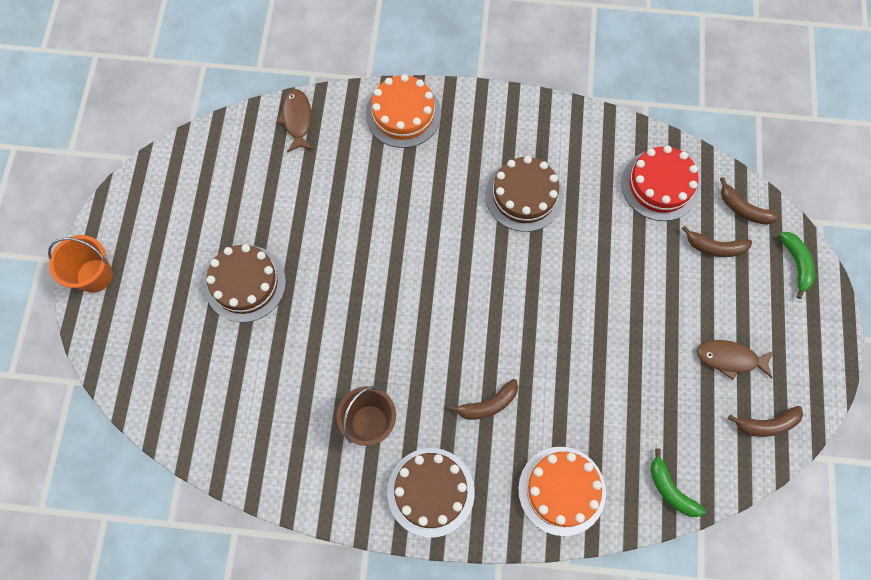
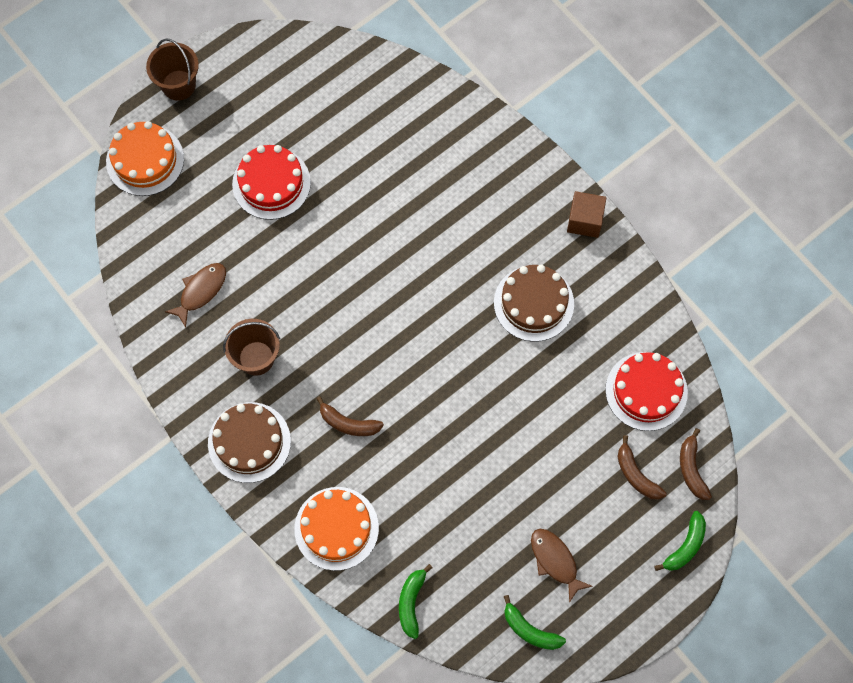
camera: 45 degrees right, 0 degrees up
orange bucket [48,235,113,293] -> brown bucket [146,38,199,101]
brown cake [205,244,286,323] -> red cake [232,145,311,220]
brown fish [276,89,313,153] -> brown fish moved to [165,263,226,328]
orange cake [366,74,441,148] -> orange cake moved to [106,121,184,196]
brown banana [728,406,803,437] -> green banana [504,595,566,650]
none -> brown cube [567,191,606,238]

